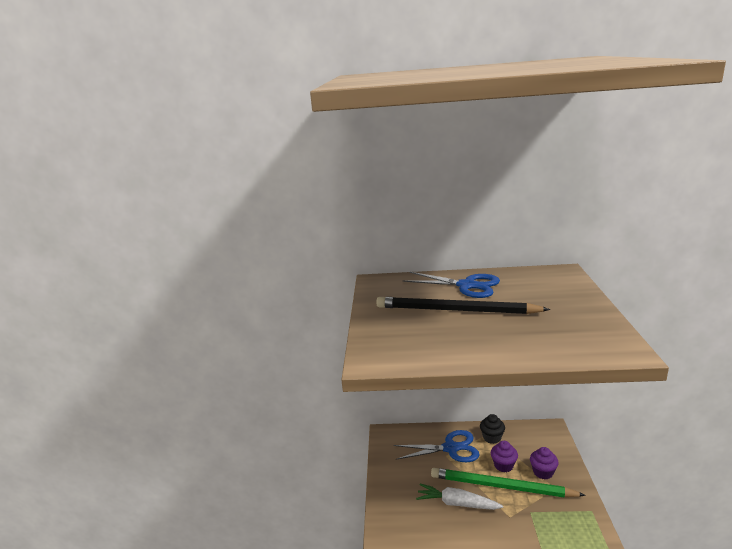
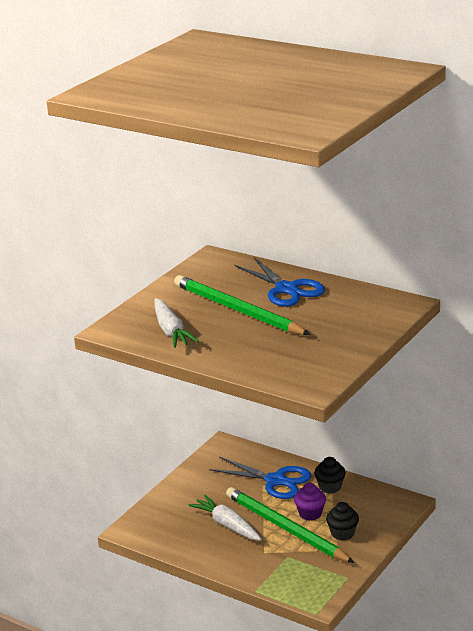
camera: 30 degrees right, 5 degrees up
black pencil [376,297,550,314] -> green pencil [174,275,310,335]
purple cupcake [530,447,559,479] -> black cupcake [326,502,359,541]
none -> white carrot [154,298,199,348]

